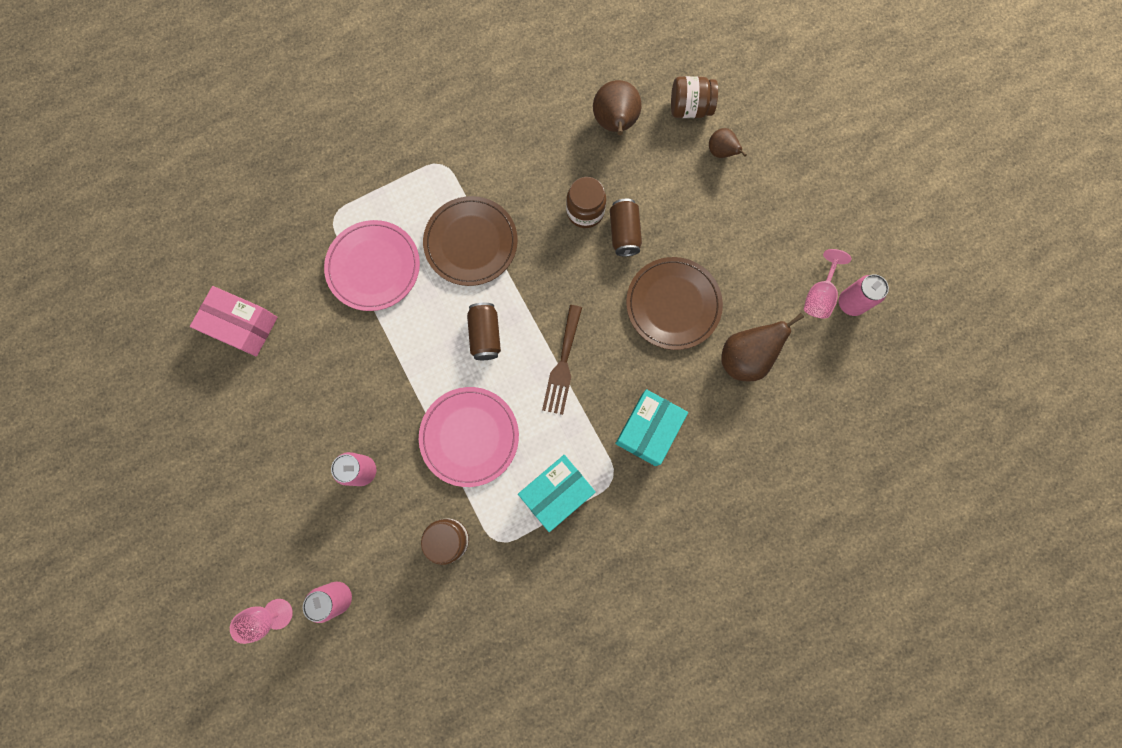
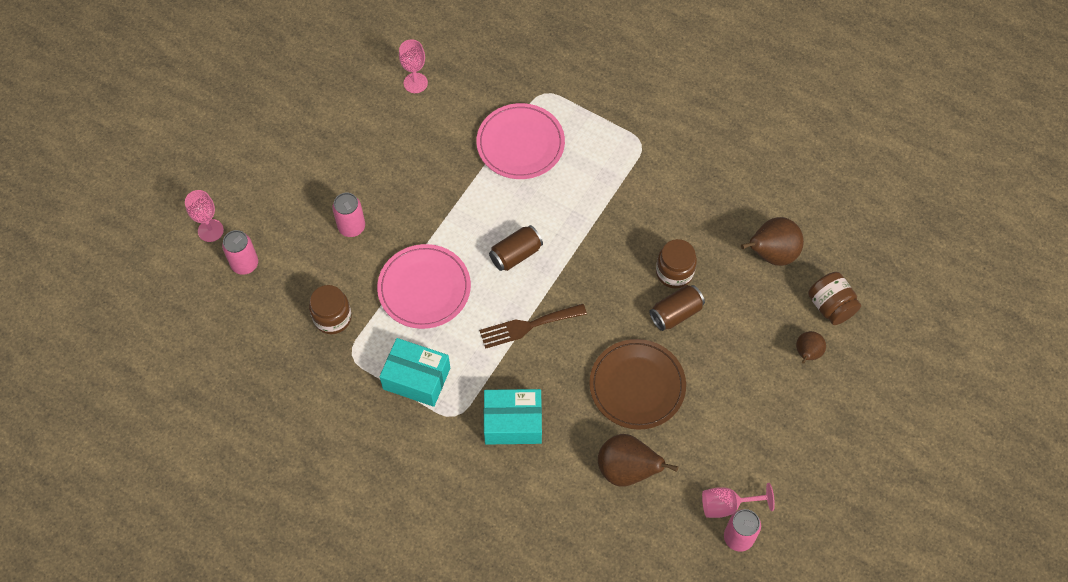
camera: 60 degrees right, 15 degrees down
pink box [190,286,278,356] -> pink goblet [399,39,428,93]
brown plate [423,196,518,286] -> none

